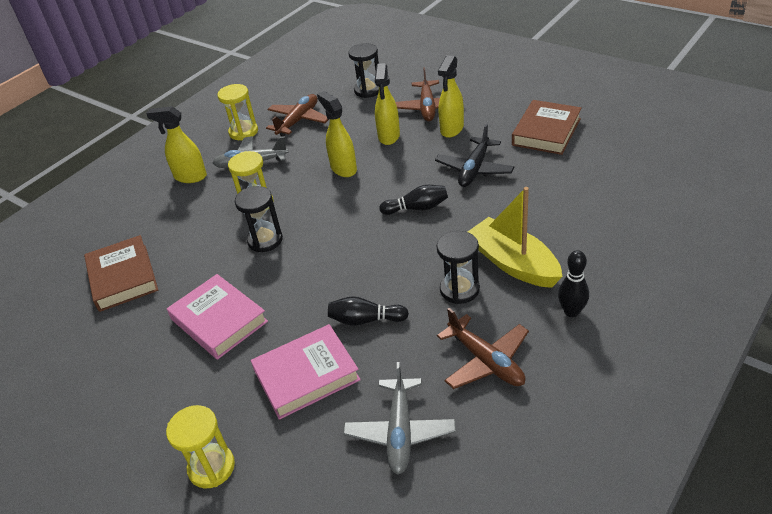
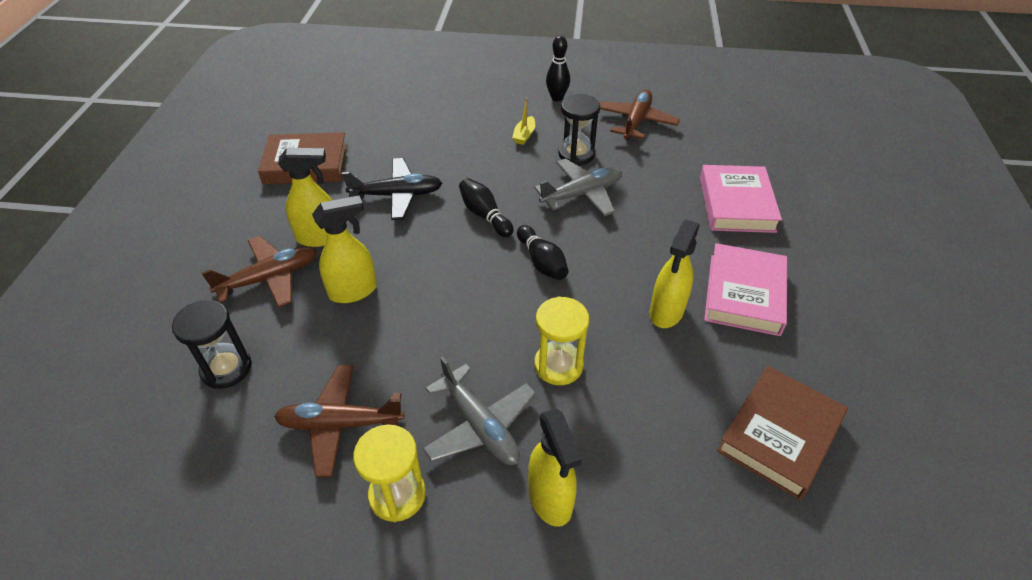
camera: 125 degrees left, 5 degrees up
yellow hourglass [166,405,235,488] -> none
black hourglass [235,186,283,252] -> none
pink book [251,324,361,420] -> pink book turned 60 degrees clockwise [700,165,782,233]
yellow spray bottle [317,91,357,177] -> yellow spray bottle moved to [650,219,700,328]
black bowling pin [328,296,409,326] -> black bowling pin moved to [517,225,569,280]
grey plane [343,362,456,475] -> grey plane moved to [534,158,622,216]
yellow boat [468,187,562,288] -> yellow boat [512,98,535,145], size x0.42

